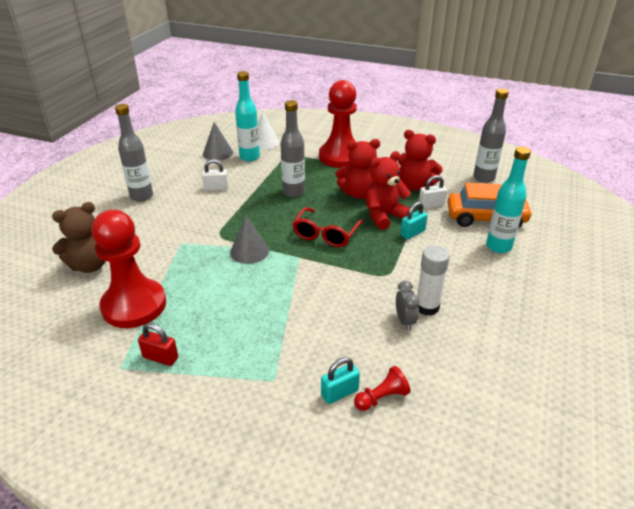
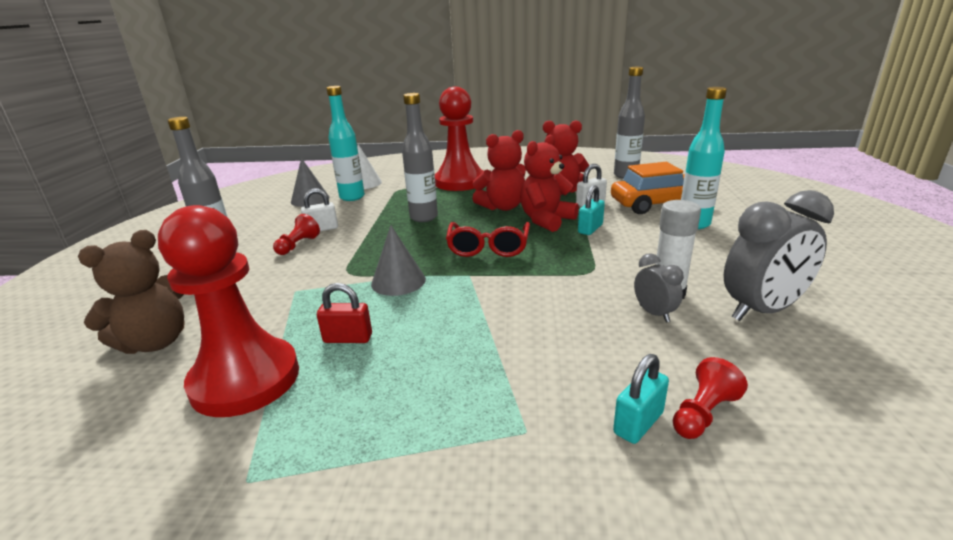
camera: 15 degrees left, 10 degrees down
red padlock [138,323,178,366] -> red padlock moved to [317,283,372,343]
none -> red pawn [273,214,320,255]
none -> grey clock [724,190,834,321]

